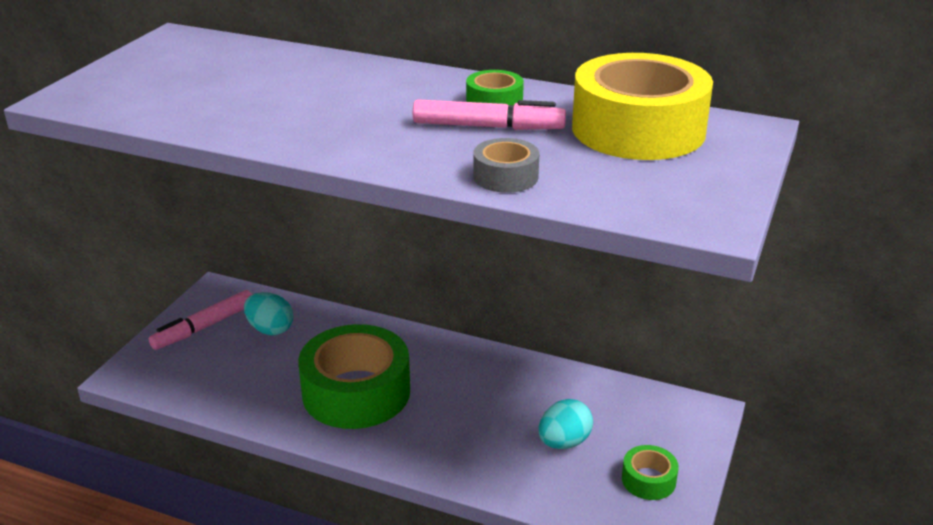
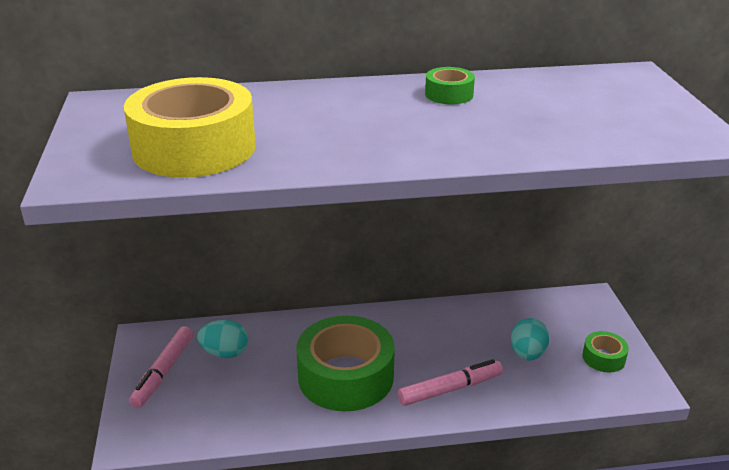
camera: 30 degrees left, 0 degrees up
pink marker [413,99,566,130] -> pink marker moved to [398,359,503,406]
grey tape [473,138,539,193] -> none
yellow tape [572,53,713,160] -> yellow tape moved to [124,77,256,178]

